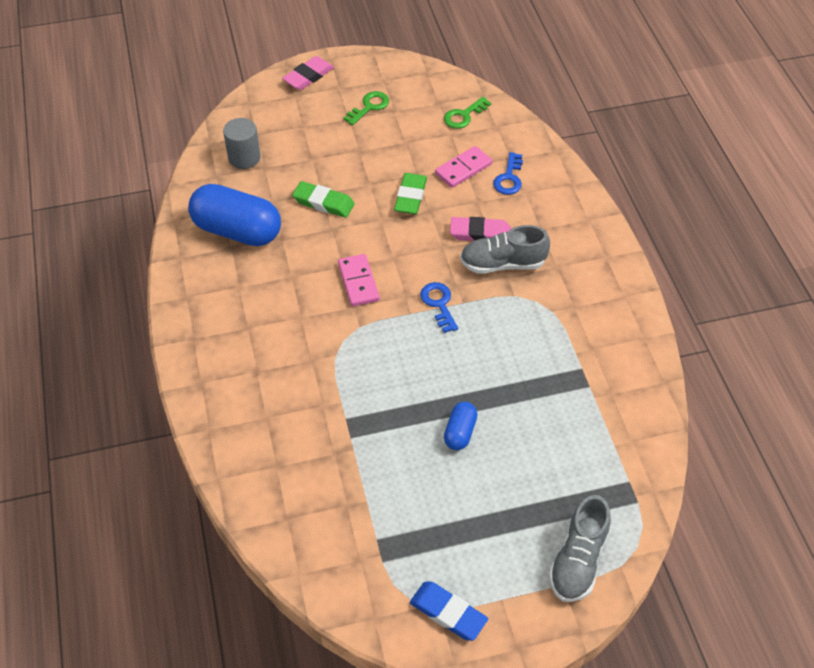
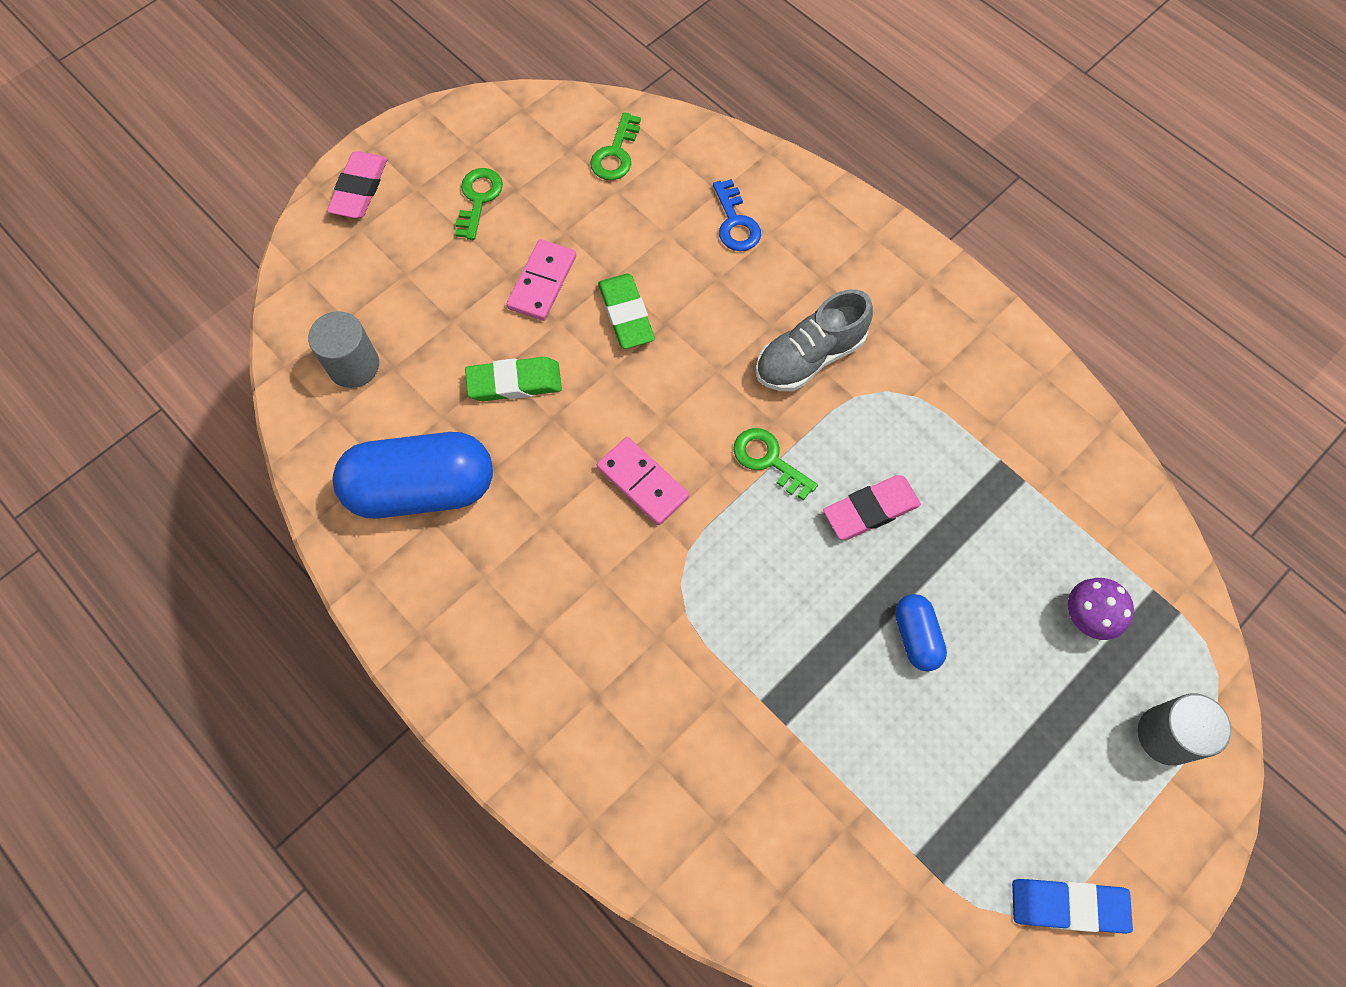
camera: 30 degrees left, 15 degrees up
blue key [420,282,458,333] -> green key [734,428,818,501]
pink domino [435,146,492,188] -> pink domino moved to [506,239,576,321]
pink eraser [450,217,511,241] -> pink eraser moved to [823,475,921,540]
grey shoe [548,495,611,602] -> grey cylinder [1138,693,1231,766]
none -> purple mushroom [1068,578,1134,640]

